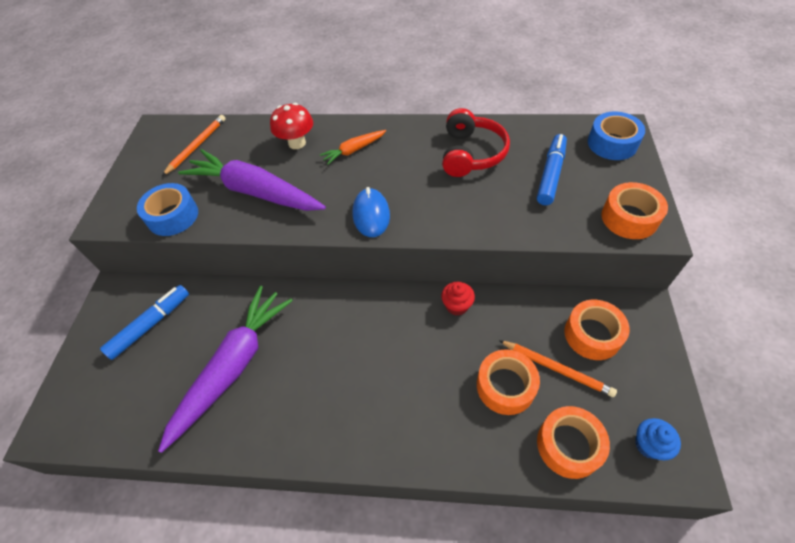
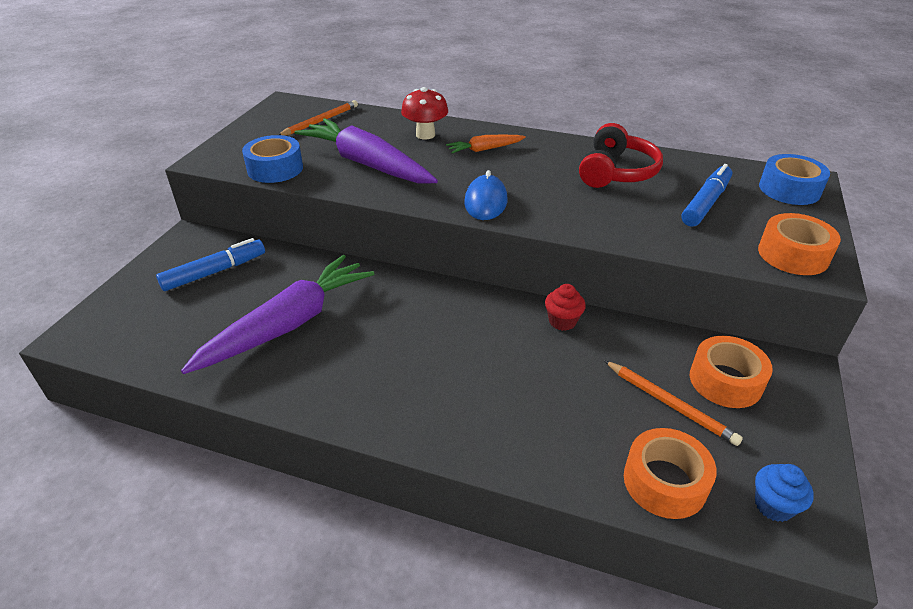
camera: 10 degrees right, 15 degrees down
orange tape [477,349,540,415] -> none

